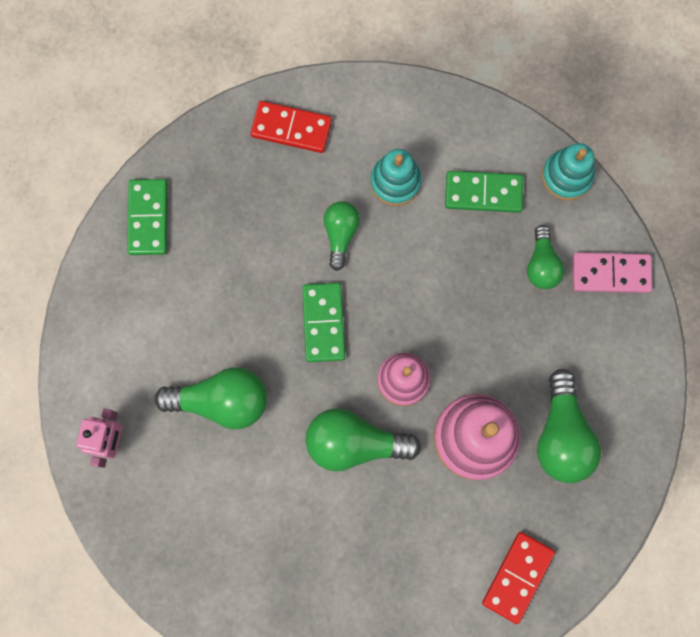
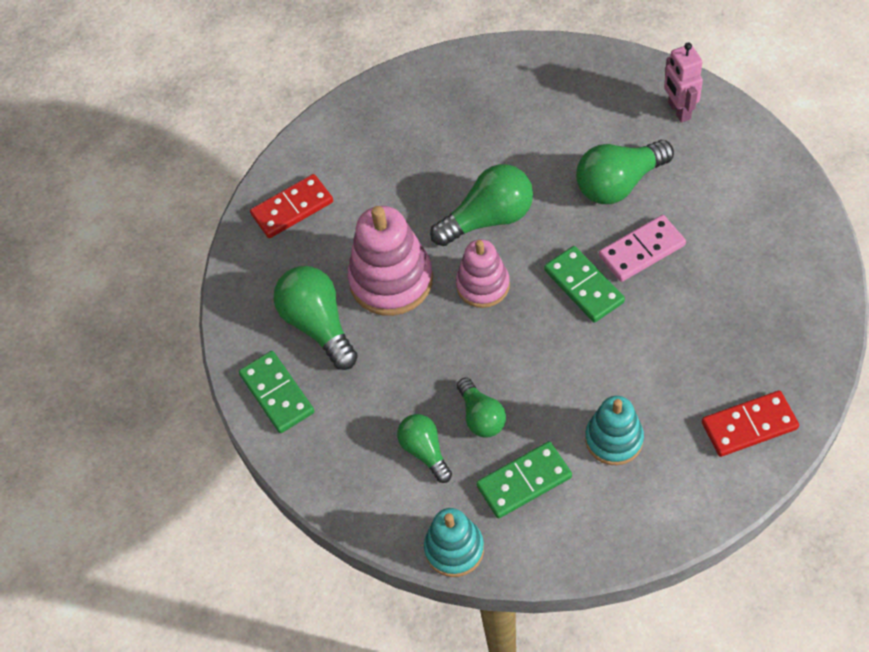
camera: 155 degrees right, 20 degrees down
green domino [127,179,168,255] -> green domino moved to [239,351,314,433]
green light bulb [323,201,360,271] -> green light bulb moved to [457,378,506,438]
red domino [482,532,555,624] -> red domino turned 60 degrees clockwise [250,174,333,238]
pink domino [573,252,652,293] -> pink domino moved to [599,215,686,282]

